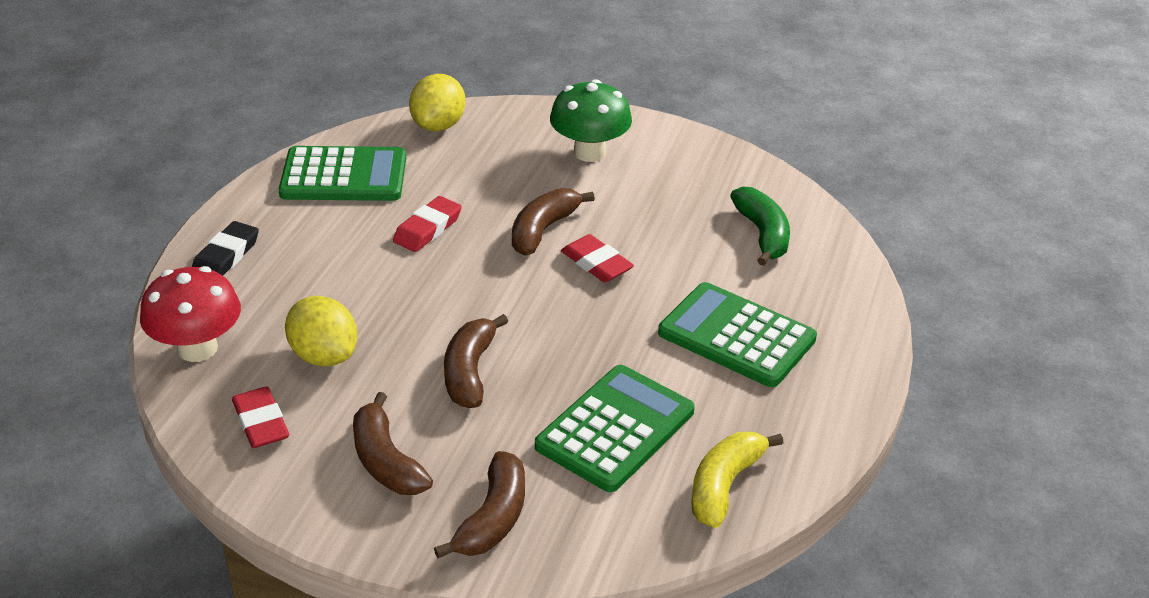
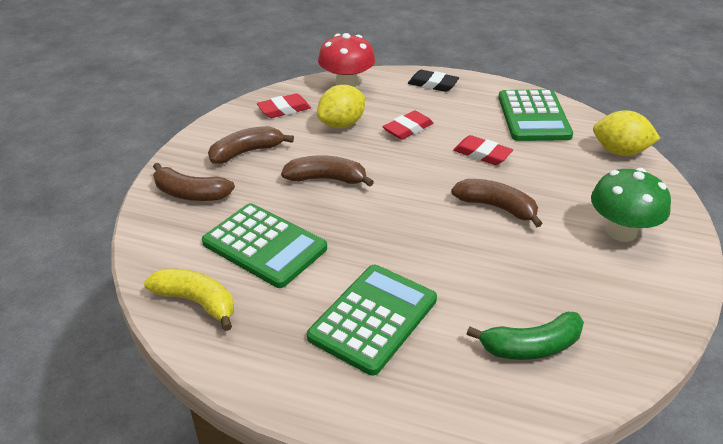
camera: 90 degrees right, 0 degrees up
red eraser [561,234,634,282] -> red eraser moved to [383,110,433,140]

